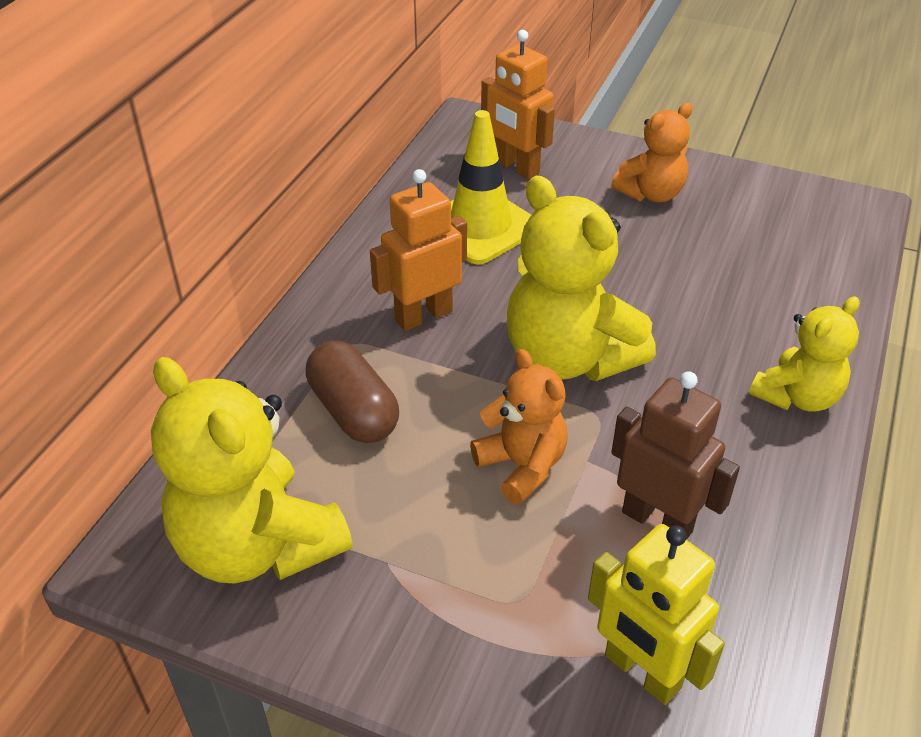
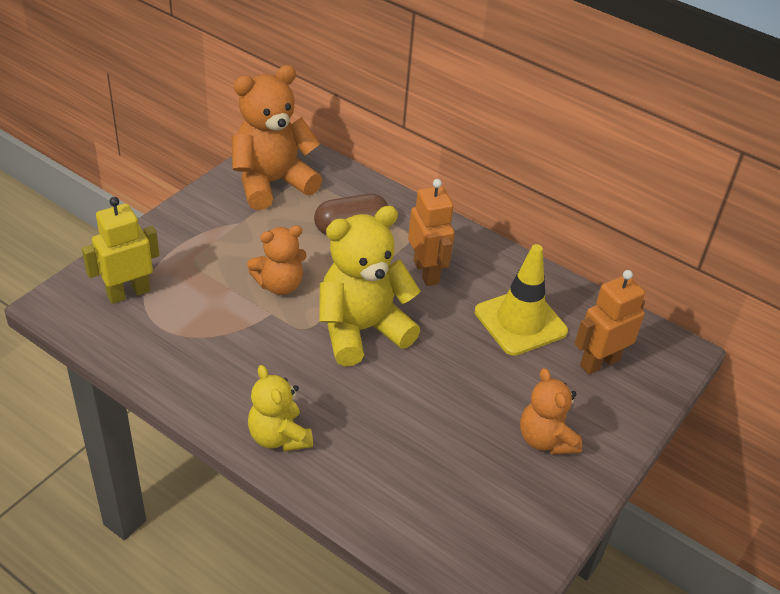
camera: 100 degrees right, 0 degrees up
yellow teddy bear [151,357,353,584] -> orange teddy bear [232,65,322,210]
brown robot [611,371,740,540] -> none

